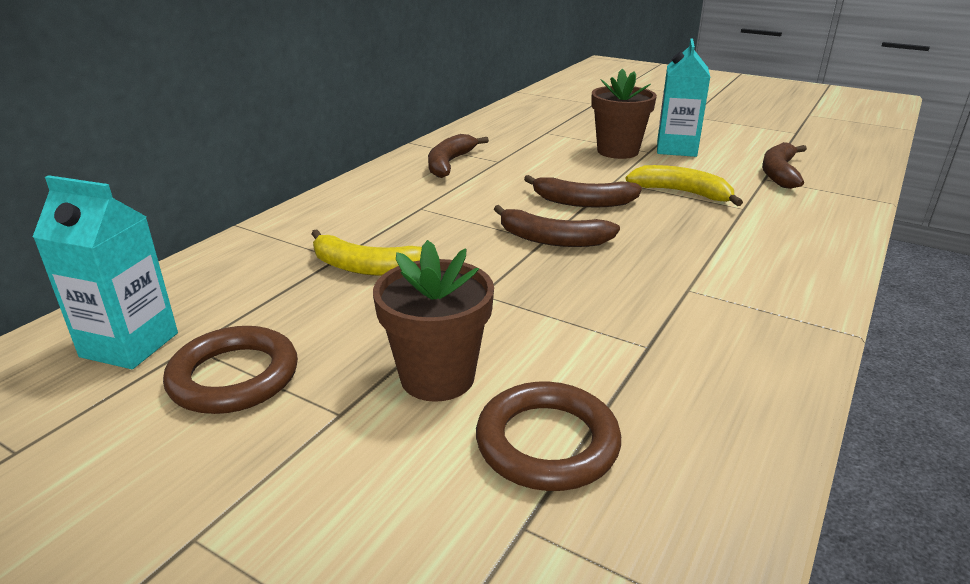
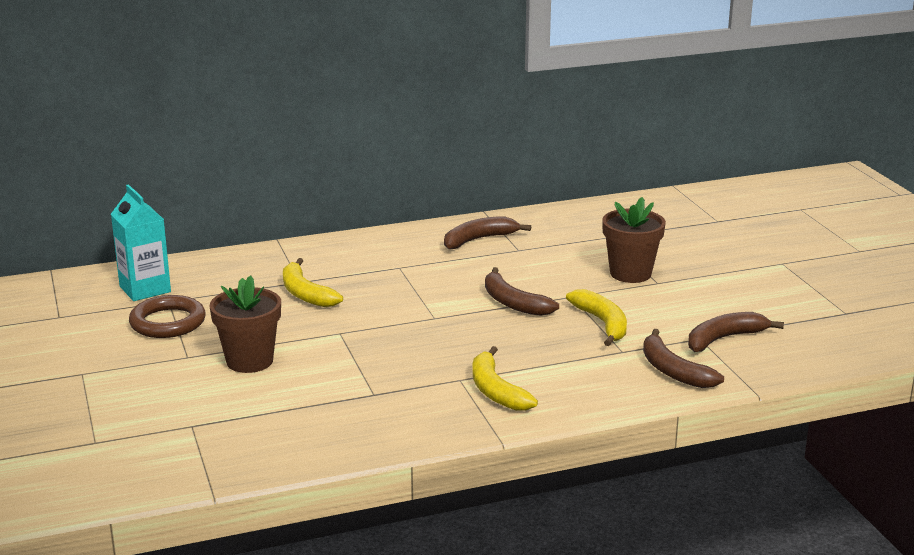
camera: 40 degrees right, 5 degrees down
brown ring [476,382,621,491] -> none
brown banana [494,205,620,247] -> brown banana moved to [643,329,724,388]
turquoise carton [657,38,710,157] -> none
none -> yellow banana [472,346,538,411]

